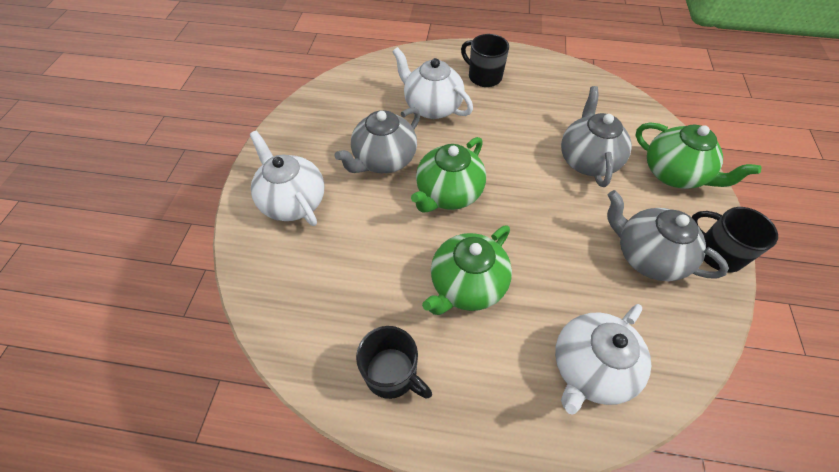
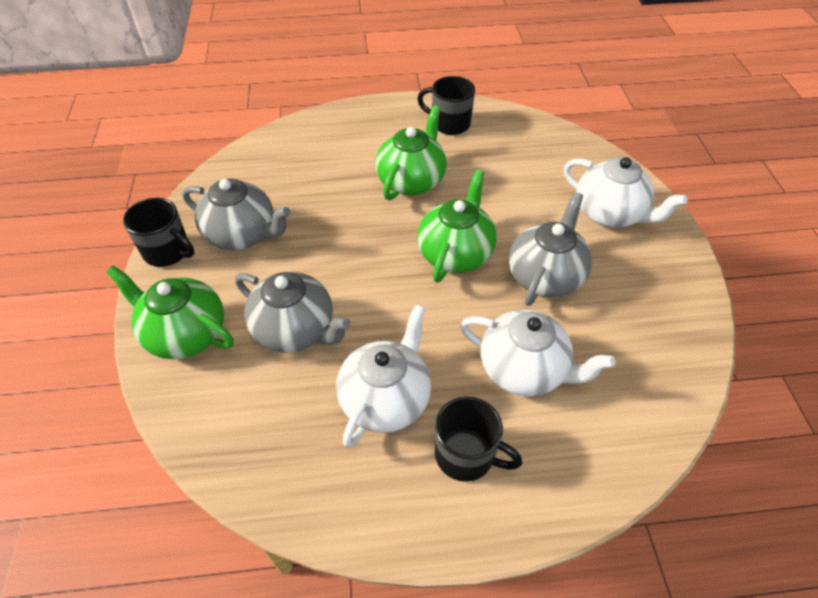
camera: 165 degrees right, 5 degrees down
white teapot [555,304,651,415] -> white teapot moved to [336,304,431,448]
grey teapot [561,86,632,187] -> grey teapot turned 45 degrees counterclockwise [235,272,351,353]

